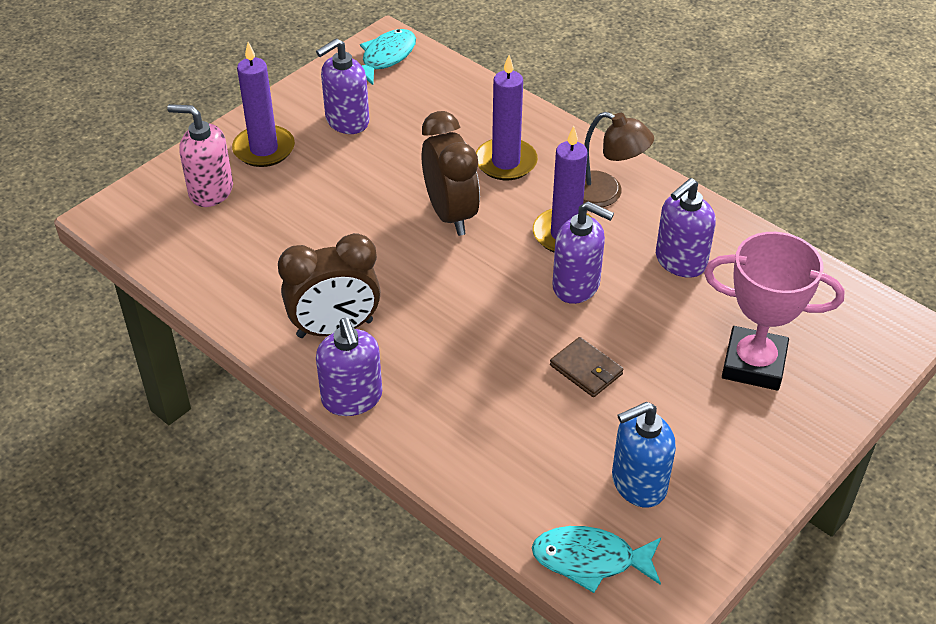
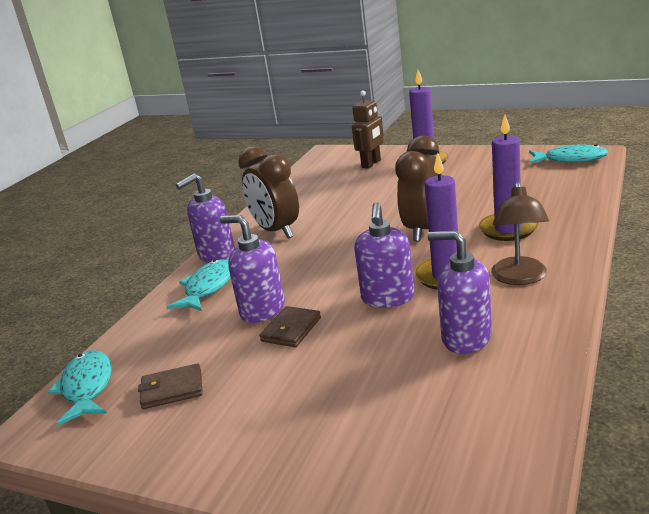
camera: 75 degrees right, 20 degrees down
pink soap dispenser [167,104,233,207] -> brown robot [352,90,384,169]
purple soap dispenser [316,38,369,134] -> purple soap dispenser moved to [220,215,285,323]
brown clock [422,111,480,236] -> brown clock turned 150 degrees clockwise [395,136,442,241]
blue soap dispenser [612,402,676,508] -> brown wallet [138,363,203,409]
pink trophy [704,232,845,391] -> none
none -> turquoise fish [167,259,231,311]

